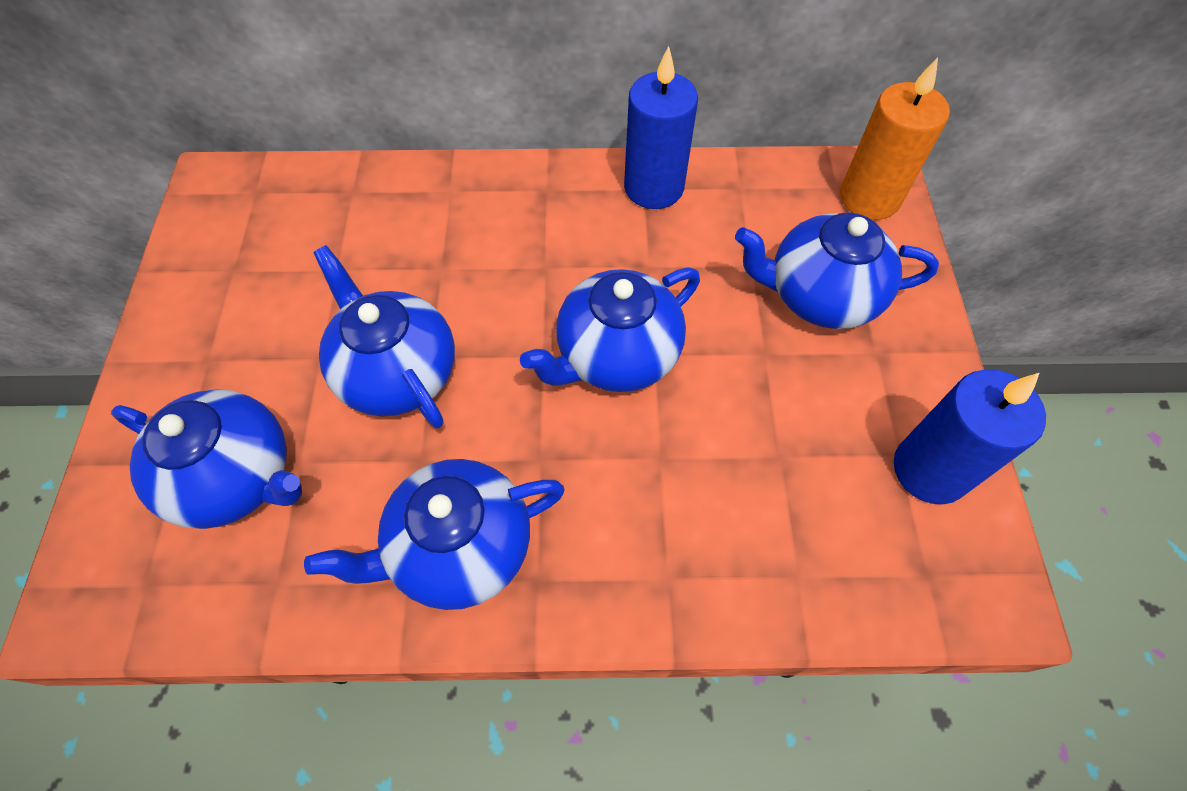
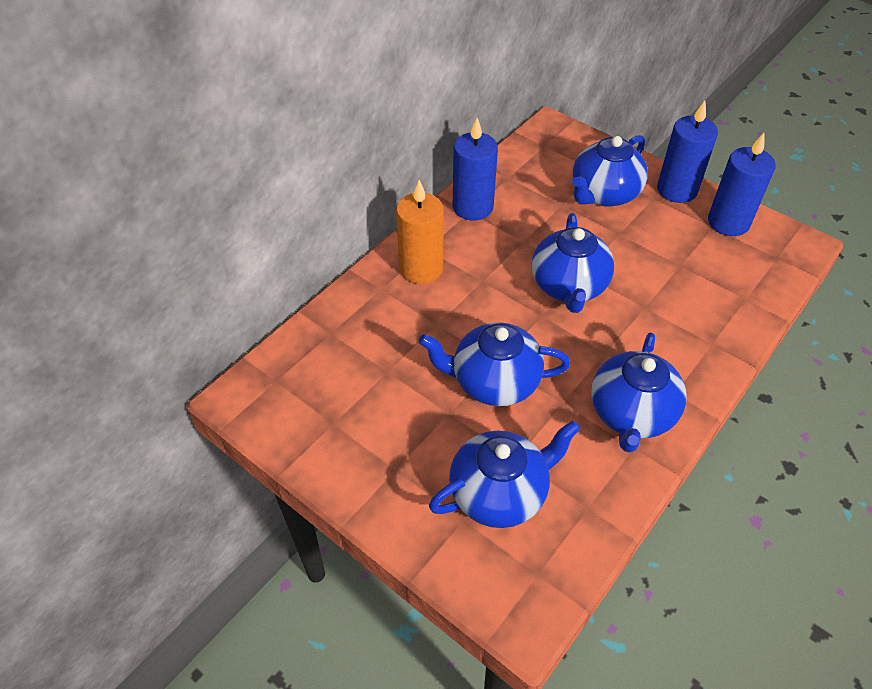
camera: 50 degrees left, 10 degrees down
orange candle [840,57,950,220] -> orange candle moved to [396,180,444,284]
none -> blue candle [657,101,718,203]

